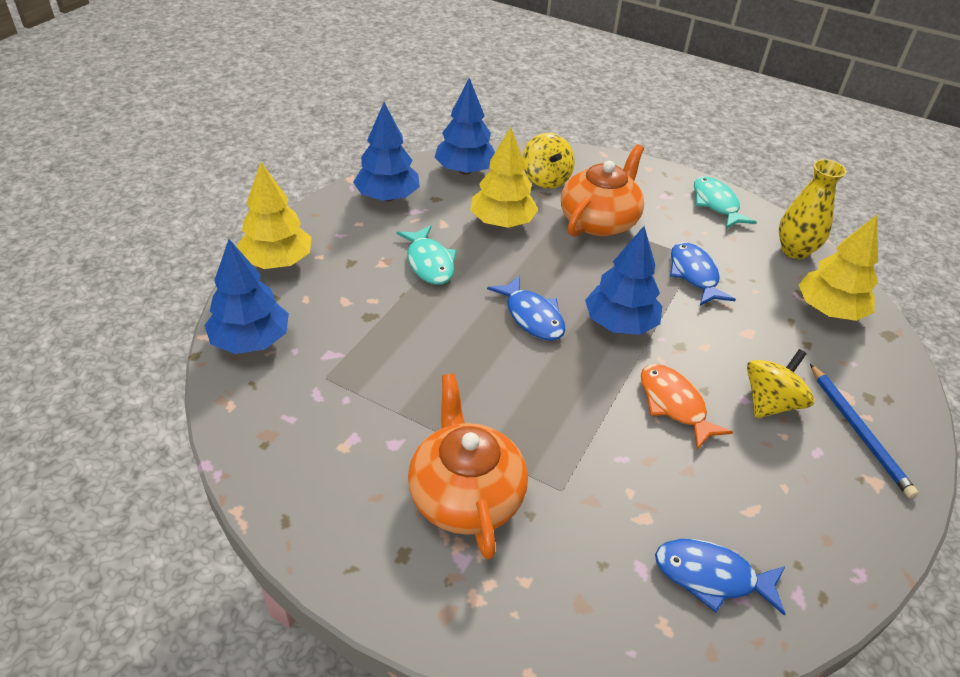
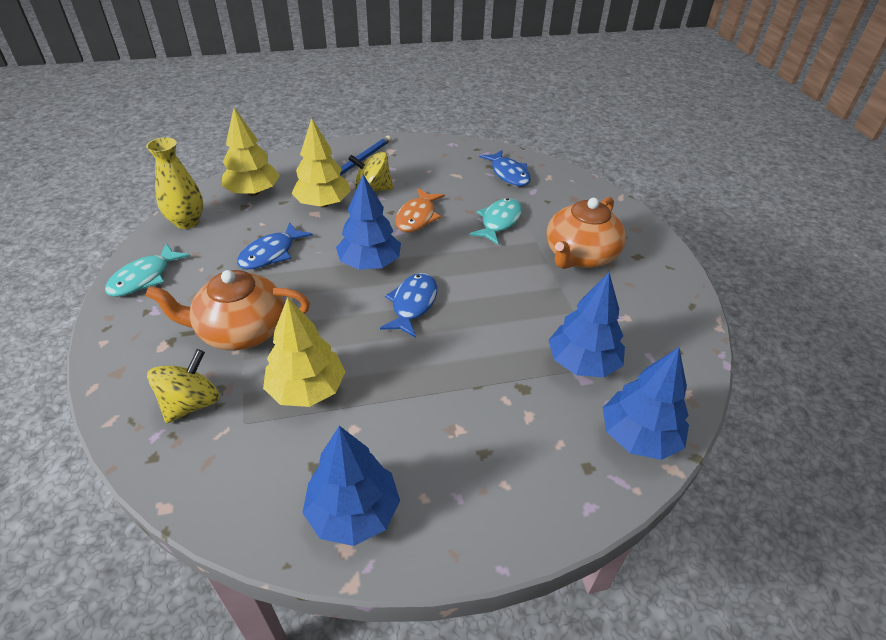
camera: 130 degrees left, 0 degrees up
yellow tree [236,162,312,269] -> yellow tree moved to [291,118,351,207]
turquoise fish [397,225,457,285] -> turquoise fish moved to [469,198,523,245]
blue tree [434,78,495,175] -> blue tree moved to [549,273,625,378]

